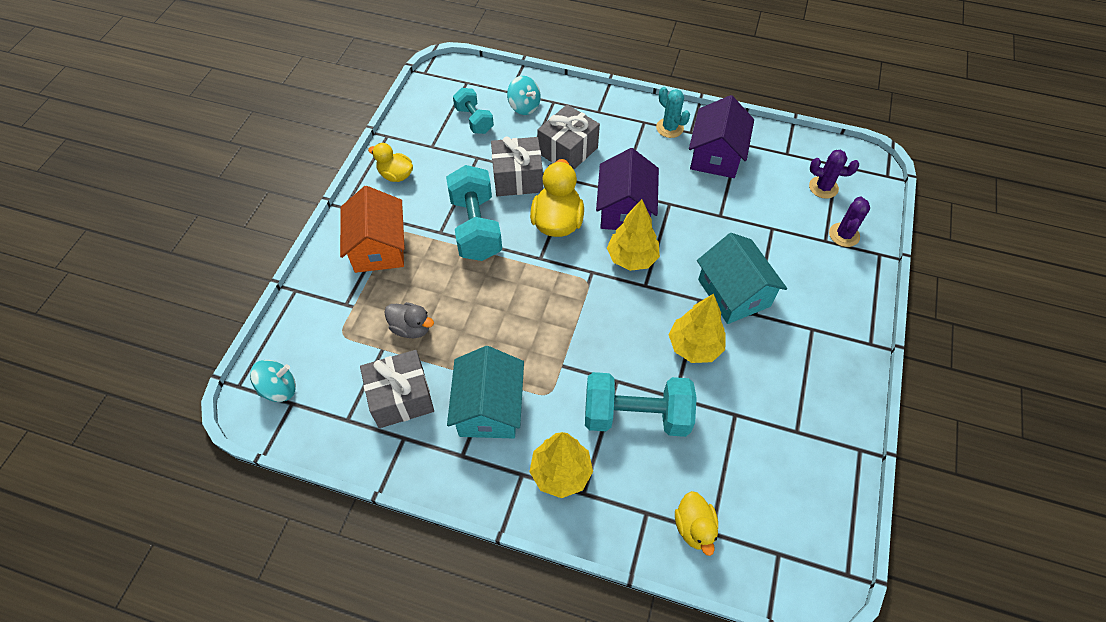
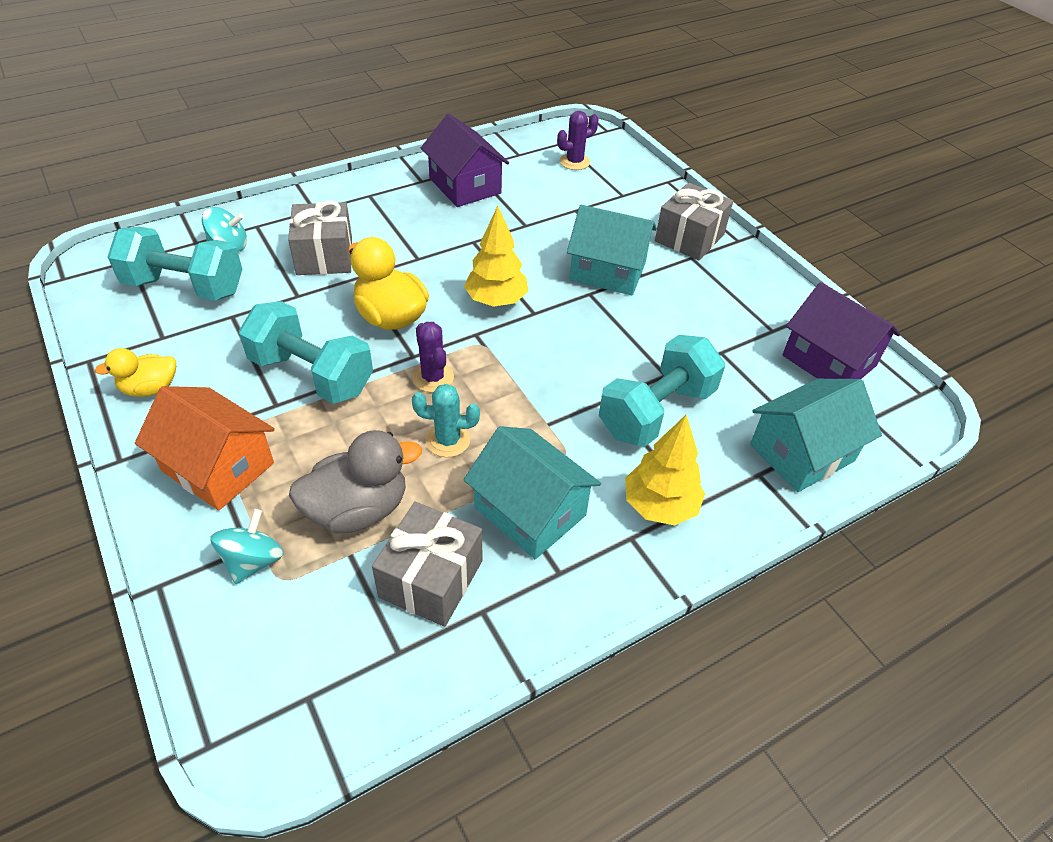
camera: 50 degrees left, 10 degrees down
turquoise spinning top [250,360,296,402] -> turquoise spinning top moved to [210,509,283,584]
grey duck [384,302,434,338] -> grey duck [289,430,422,534], size x1.62
turquoise dumbbell [453,88,494,134] -> turquoise dumbbell [108,226,242,301], size x1.70
grey gift [491,136,543,196] -> grey gift moved to [655,182,733,261]
purple house [596,148,659,230] -> purple house moved to [782,282,900,379]
turquoise cactus [656,87,690,138] -> turquoise cactus moved to [412,384,480,457]
yellow tree [669,294,726,363] -> none
yellow duck [675,491,718,556] -> turquoise house [750,379,882,492]
purple cactus [829,196,870,247] -> purple cactus moved to [412,322,454,392]

